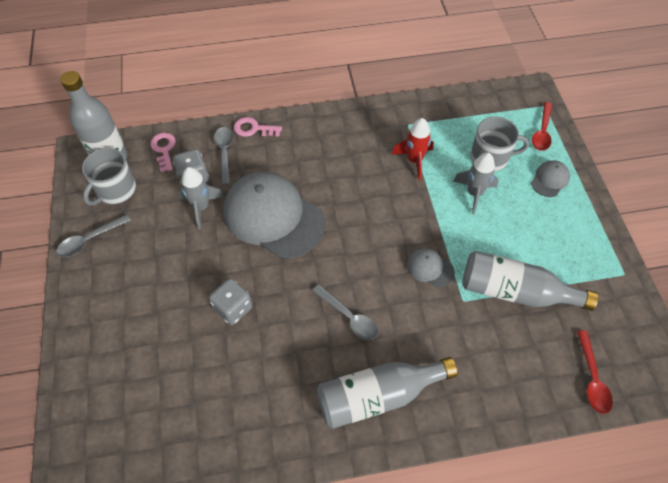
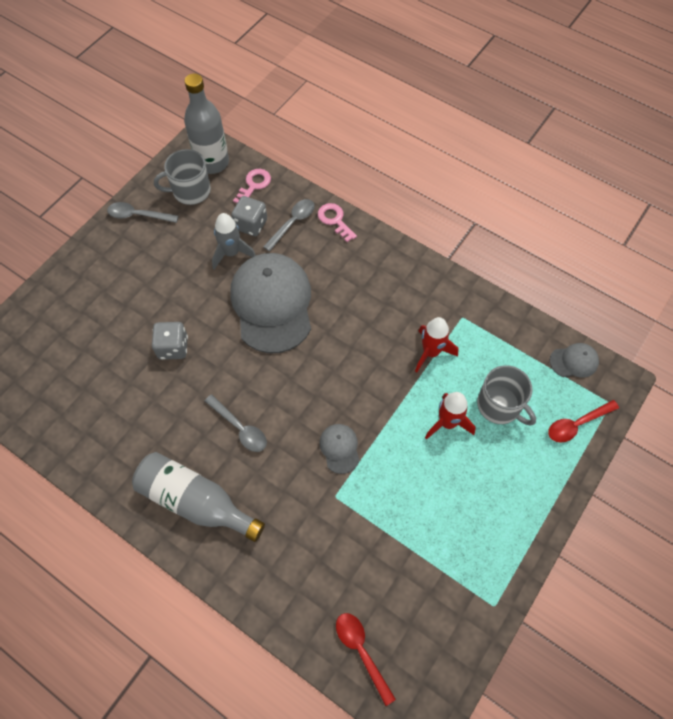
camera: 45 degrees right, 5 degrees up
grey spoon [312,285,378,341] -> grey spoon turned 45 degrees counterclockwise [205,394,267,452]
grey rocket [453,153,499,215] -> red rocket [425,392,476,440]
grey bottle [462,251,598,311] -> none
grey cap [531,160,570,197] -> grey cap moved to [550,343,599,377]
red spoon [577,331,613,414] -> red spoon turned 105 degrees clockwise [336,613,396,706]

